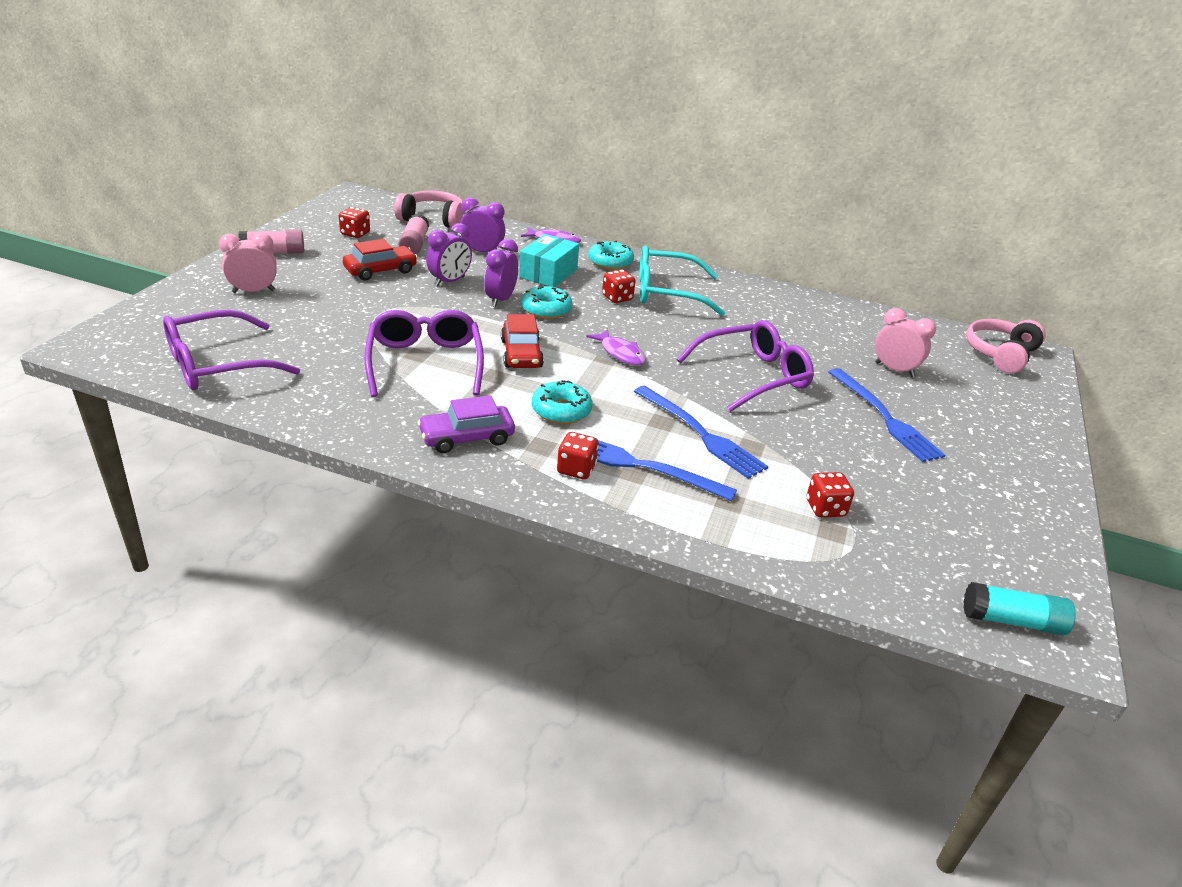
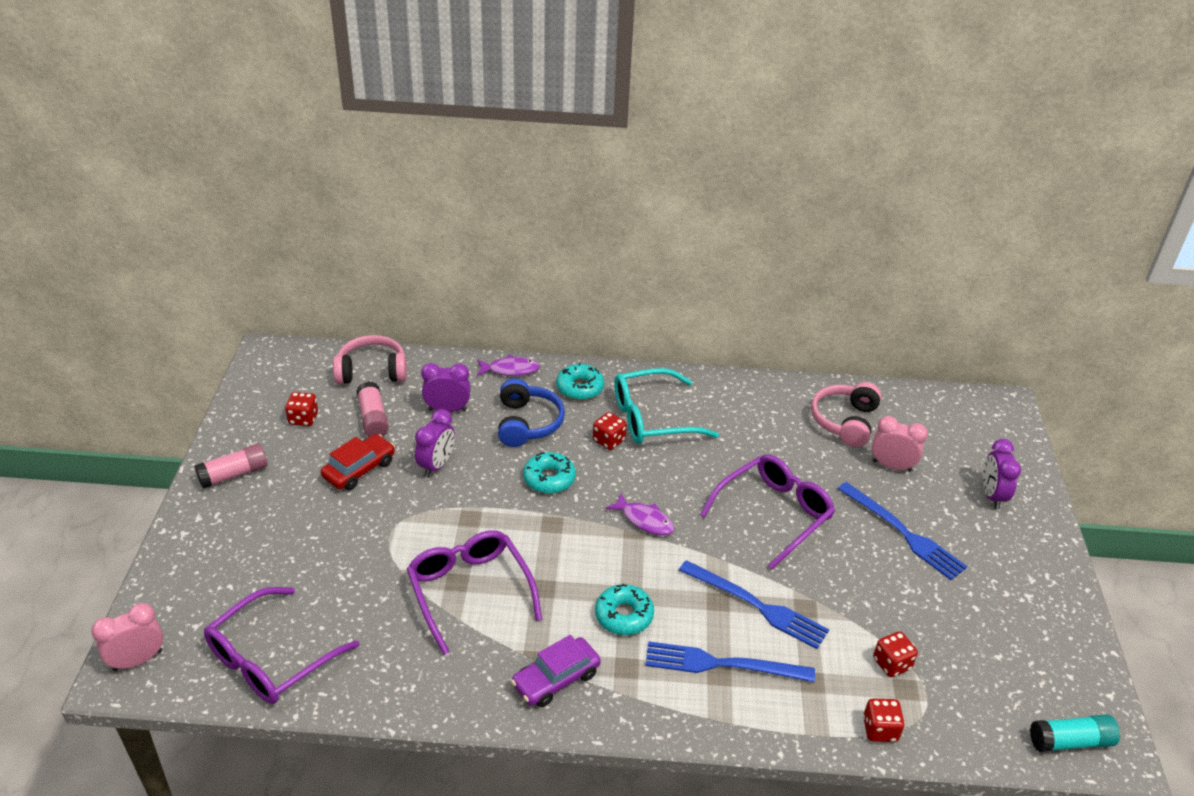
camera: 15 degrees left, 5 degrees up
pink clock [219,233,277,293] -> pink clock moved to [91,603,163,671]
purple clock [484,239,518,307] -> purple clock moved to [983,439,1021,509]
red car [501,314,544,368] -> none
turquoise box [519,234,579,287] -> blue headphones [498,378,565,447]
red dice [557,432,599,479] -> red dice moved to [863,699,905,742]
pink headphones [966,319,1046,373] -> pink headphones moved to [811,382,881,447]

